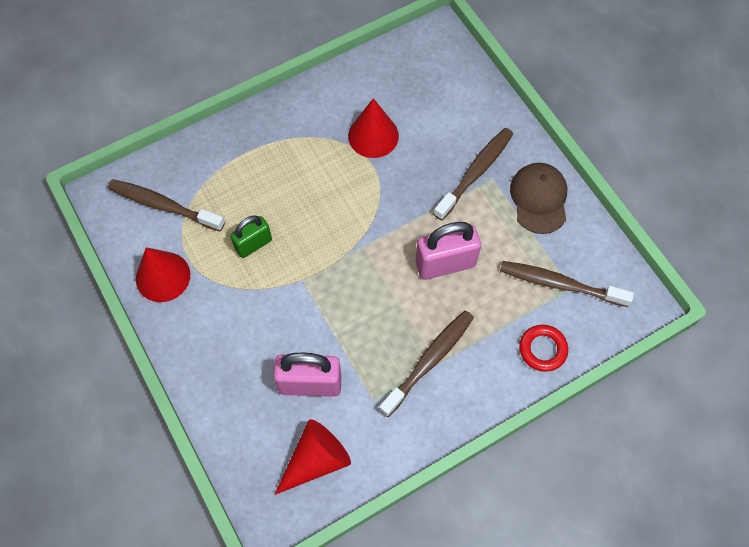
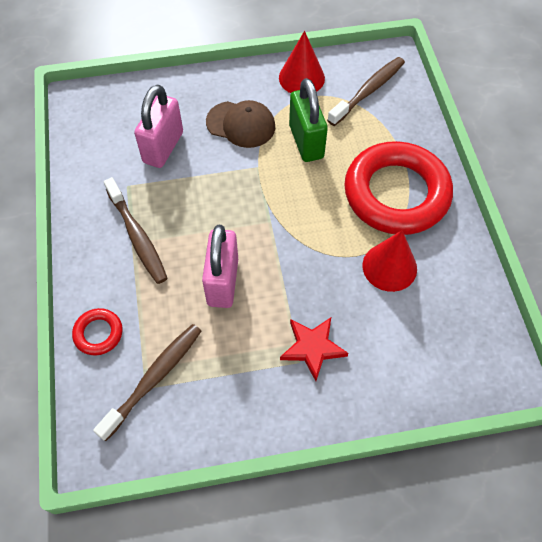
camera: 110 degrees right, 5 degrees down
green padlock [230,215,272,258] -> green padlock [289,78,328,162], size x1.56
red cone [274,419,351,495] -> none
brown toothbrush [434,128,513,221] -> red star [280,318,348,381]
brown cap [510,163,567,234] -> brown cap moved to [206,100,275,148]
none -> red ring [344,141,453,235]

